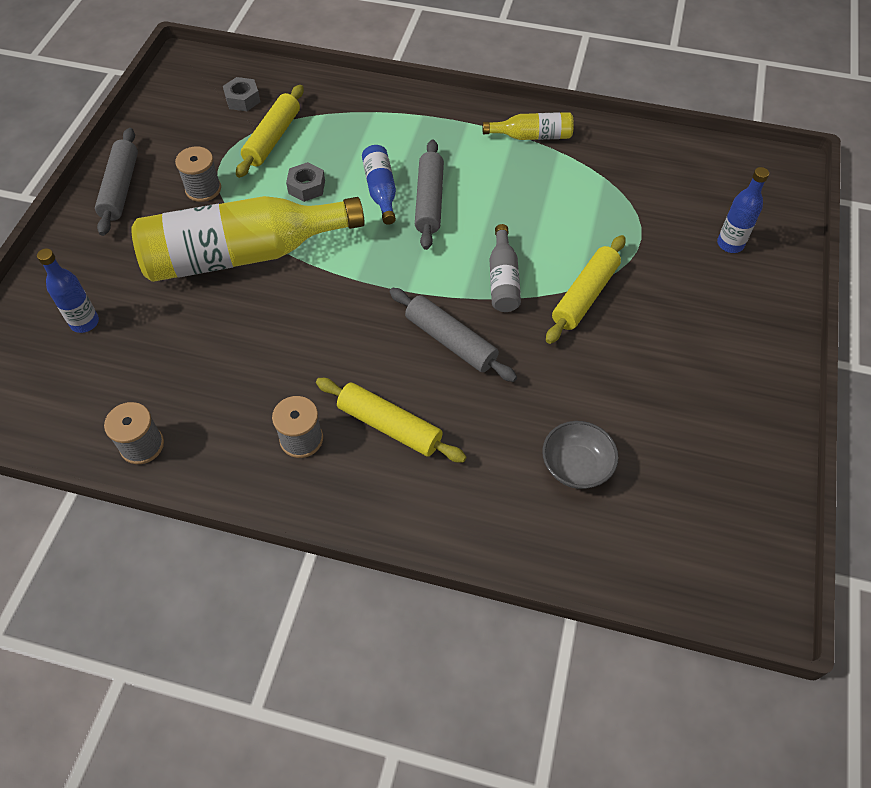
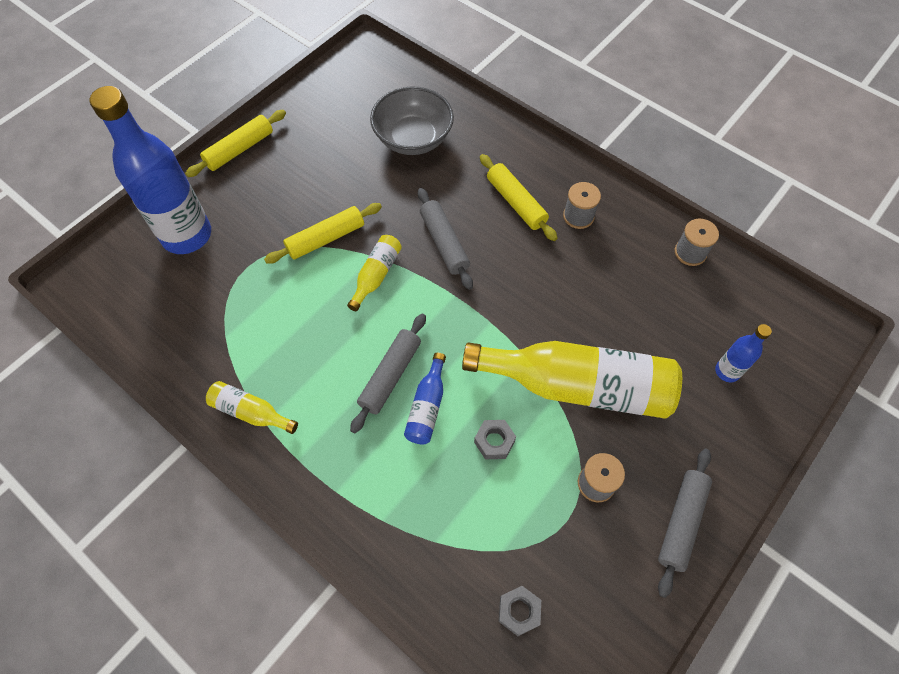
camera: 155 degrees left, 5 degrees up
yellow rolling pin [236,85,304,178] -> yellow rolling pin moved to [185,110,286,177]
grey bottle [490,224,521,312] -> yellow bottle [347,235,402,311]
grey bowl [542,421,618,489] -> grey bowl [370,86,454,155], size x1.65
blue bottle [717,167,769,253] -> blue bottle [90,86,211,254], size x2.22

